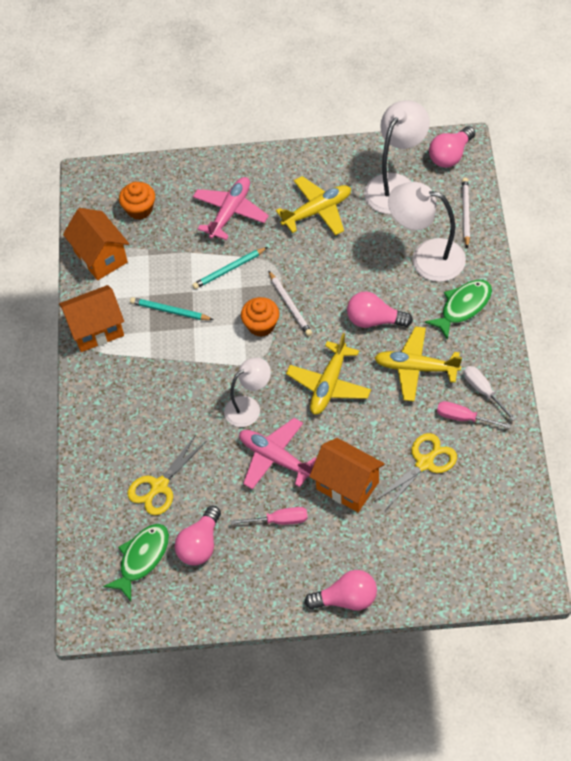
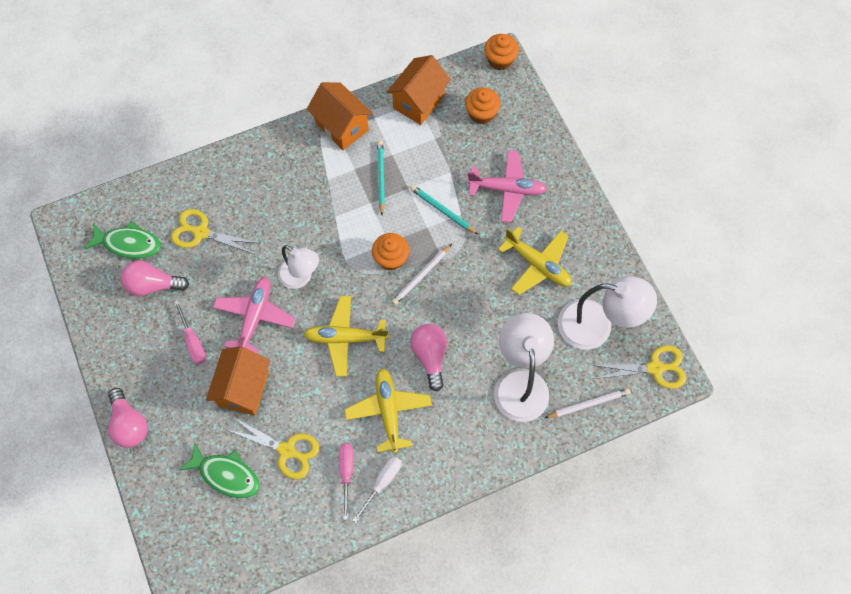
camera: 65 degrees right, 10 degrees up
green fish [425,280,492,340] -> green fish moved to [179,442,260,498]
pink light bulb [429,126,475,168] -> yellow scissors [592,345,686,389]
none -> orange cupcake [484,34,519,70]

